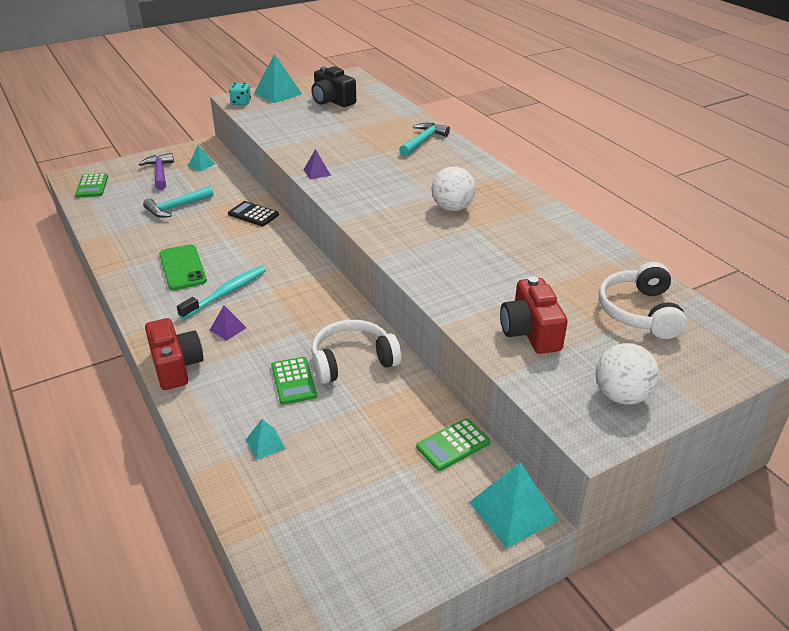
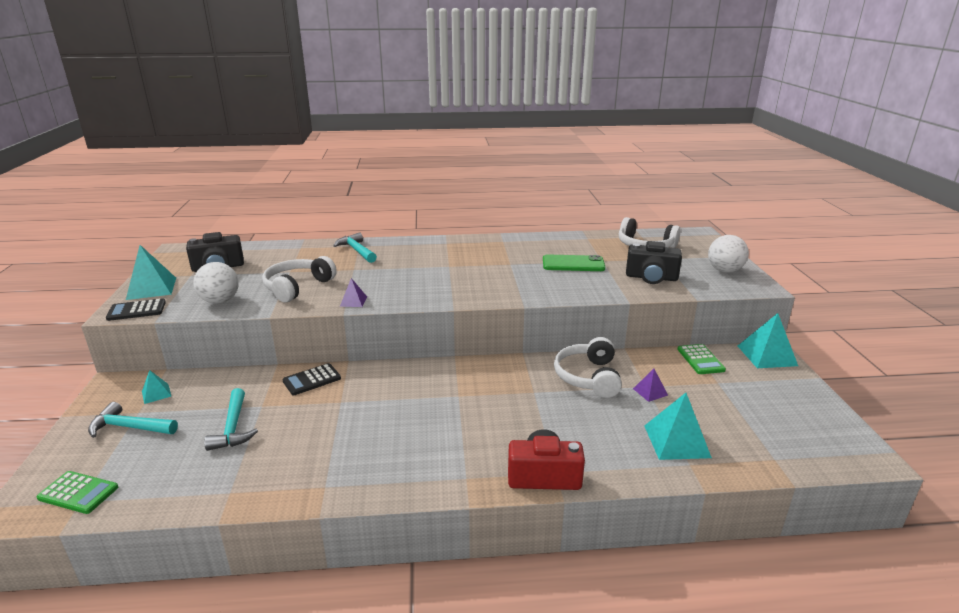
camera: 65 degrees left, 10 degrees down
purple hammer [139,153,174,190] -> turquoise hammer [88,402,178,438]
green phone [159,244,207,290] -> green phone moved to [543,254,605,271]
turquoise toothbrush [177,266,266,319] -> none
purple pyramid [210,305,246,341] -> purple pyramid moved to [633,369,668,402]
turquoise dice [229,83,251,105] -> black calculator [106,298,166,321]
turquoise pyramid [246,419,286,460] -> turquoise pyramid [645,393,712,460], size x1.88
green calculator [271,357,317,405] -> none
white ball [431,166,476,211] -> white ball moved to [193,262,239,304]
red camera [500,276,568,354] -> black camera [626,241,682,284]
none -> white headphones [262,256,337,302]

